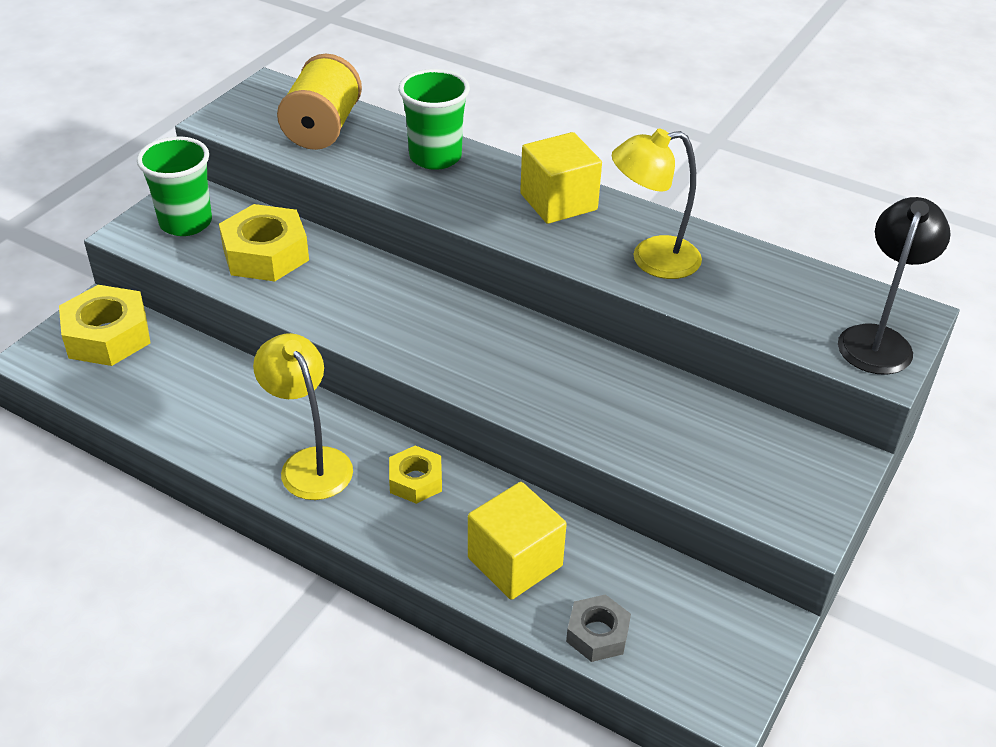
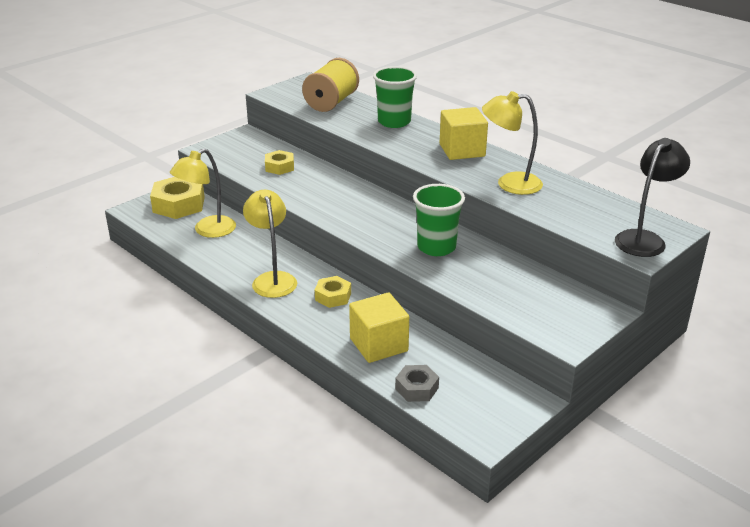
camera: 15 degrees right, 10 degrees down
green cup [137,136,212,236] -> green cup moved to [413,184,465,256]
yellow nut [219,204,309,281] -> yellow nut [265,150,294,175], size x0.58
none -> yellow lamp [170,148,236,238]

